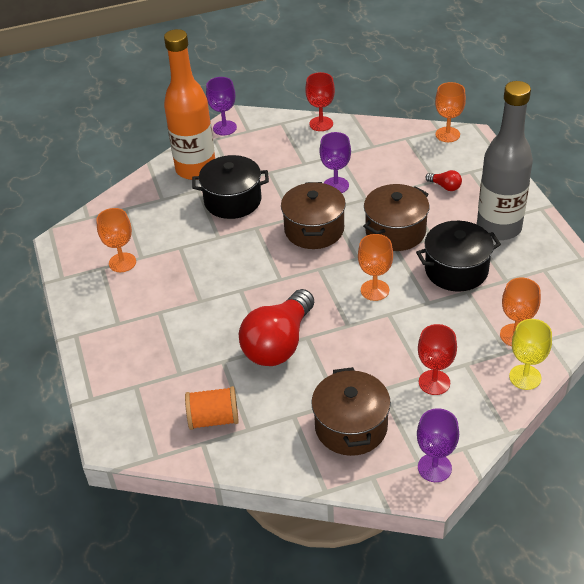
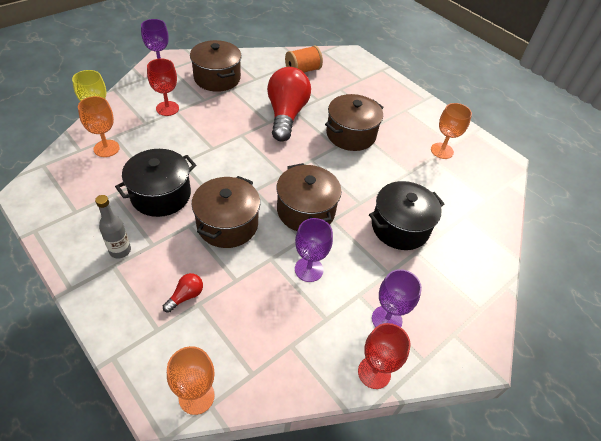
camera: 150 degrees right, 5 degrees up
orange bottle [164,29,215,180] -> none
purple goblet [206,77,237,135] -> purple goblet moved to [372,269,422,327]
orange goblet [358,234,393,301] -> none
red light bulb [425,170,462,191] -> red light bulb turned 120 degrees clockwise [163,273,203,313]
grey bottle [477,81,533,240] -> grey bottle [95,195,131,259], size x0.44
none -> brown pot [325,94,384,151]

